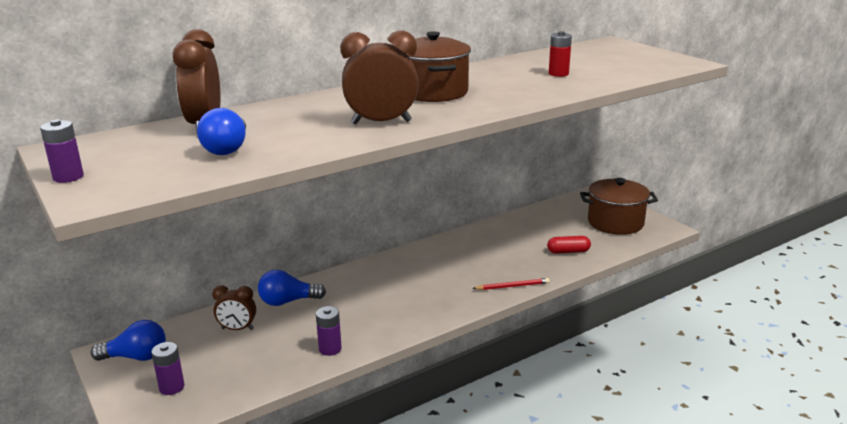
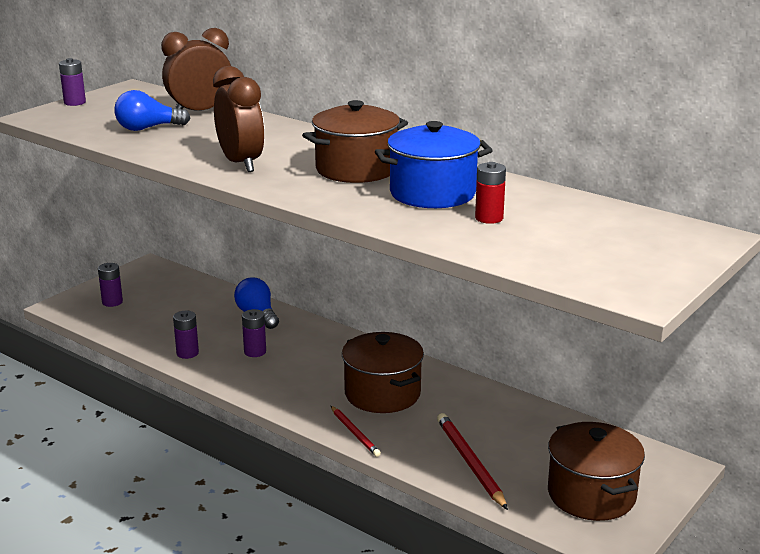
camera: 70 degrees right, 0 degrees up
blue light bulb [91,320,166,361] -> none
brown clock [212,285,256,330] -> none
red capsule [547,236,591,254] -> red pencil [437,413,508,510]
none -> purple battery [242,309,266,357]
none -> brown pot [342,332,424,413]
none -> blue pot [375,121,493,208]

